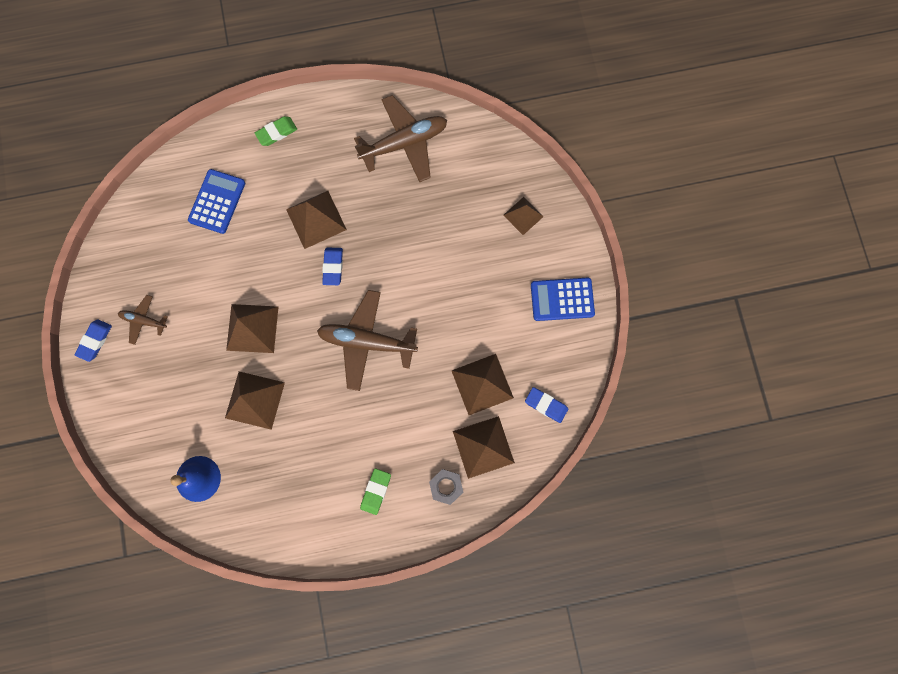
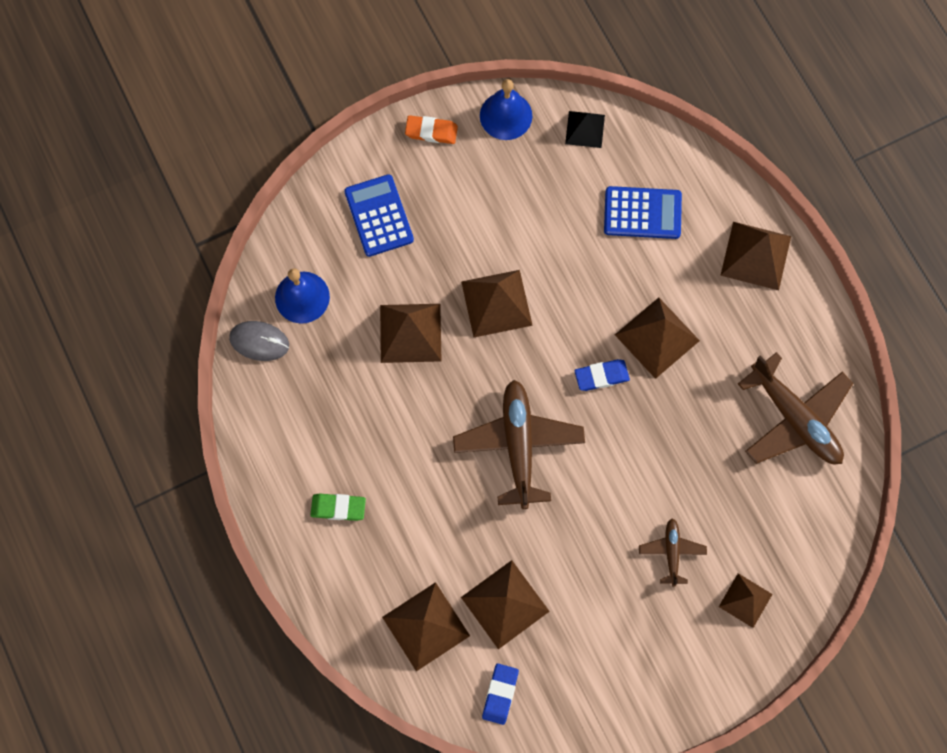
camera: 75 degrees right, 5 degrees down
blue eraser [74,319,112,362] -> orange eraser [405,115,458,144]
brown plane [118,295,168,345] -> brown plane moved to [639,518,707,587]
green eraser [255,116,297,146] -> brown pyramid [720,222,791,290]
grey nut [429,469,463,505] -> none
blue calculator [531,278,595,321] -> blue calculator moved to [344,174,414,257]
none -> grey mouse [229,321,289,361]
none -> blue bell [480,79,532,140]
none -> black pyramid [565,111,605,148]

